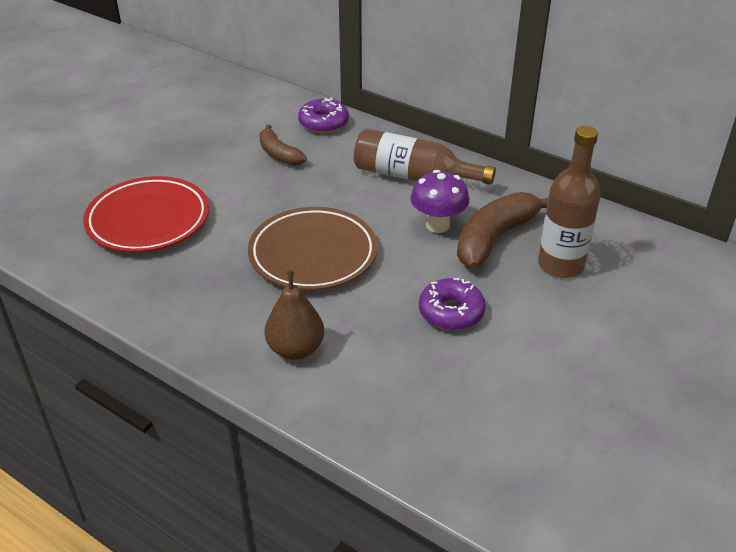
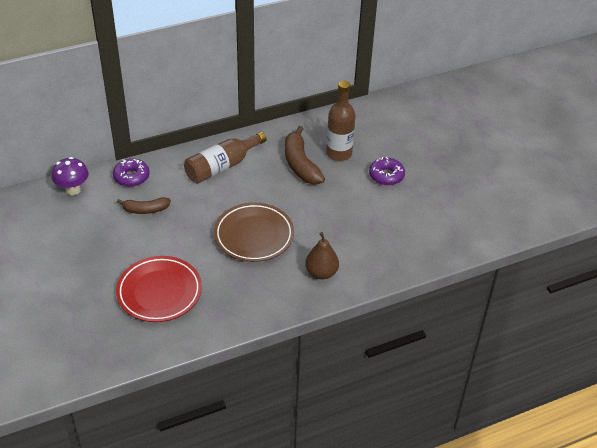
camera: 60 degrees left, 5 degrees up
purple mushroom [410,170,469,233] -> purple mushroom moved to [52,157,89,195]
purple donut [419,278,486,330] -> purple donut moved to [369,157,405,186]

